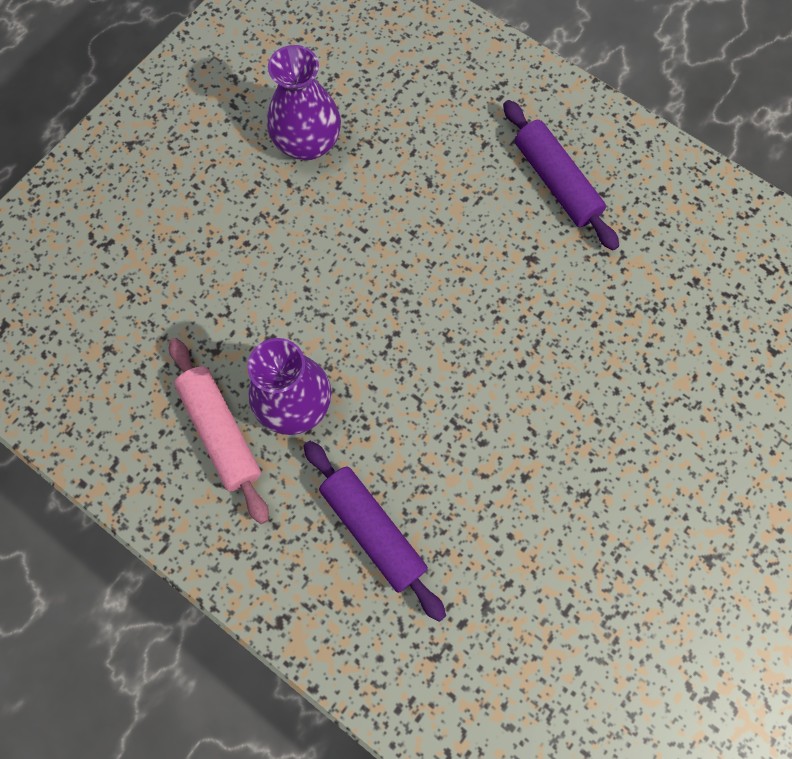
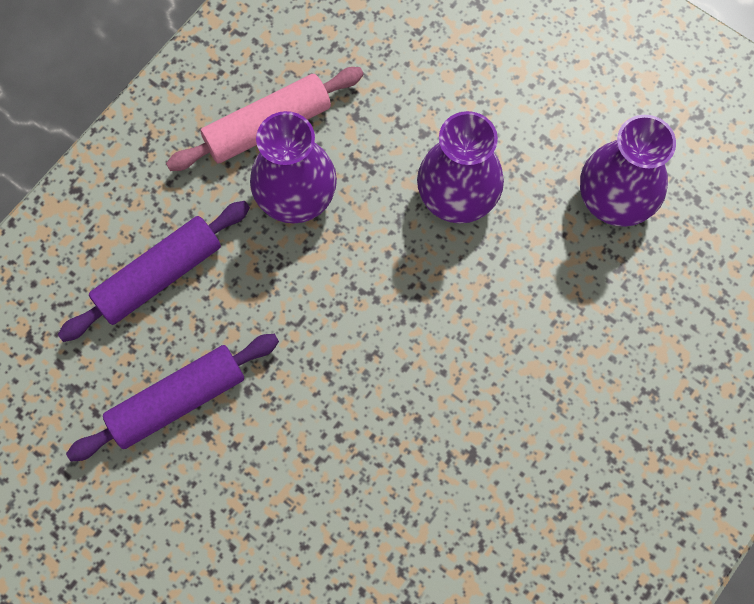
camera: 90 degrees right, 0 degrees up
purple rolling pin [503,100,619,250] -> purple rolling pin moved to [66,334,279,462]
none -> purple vase [417,111,504,224]

